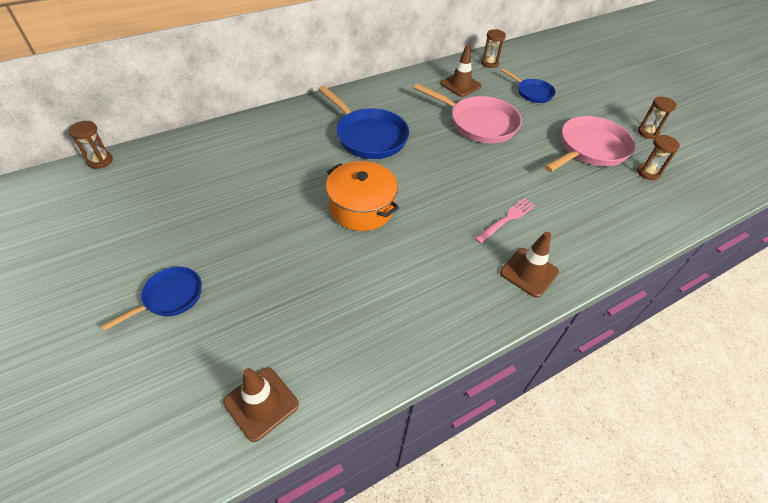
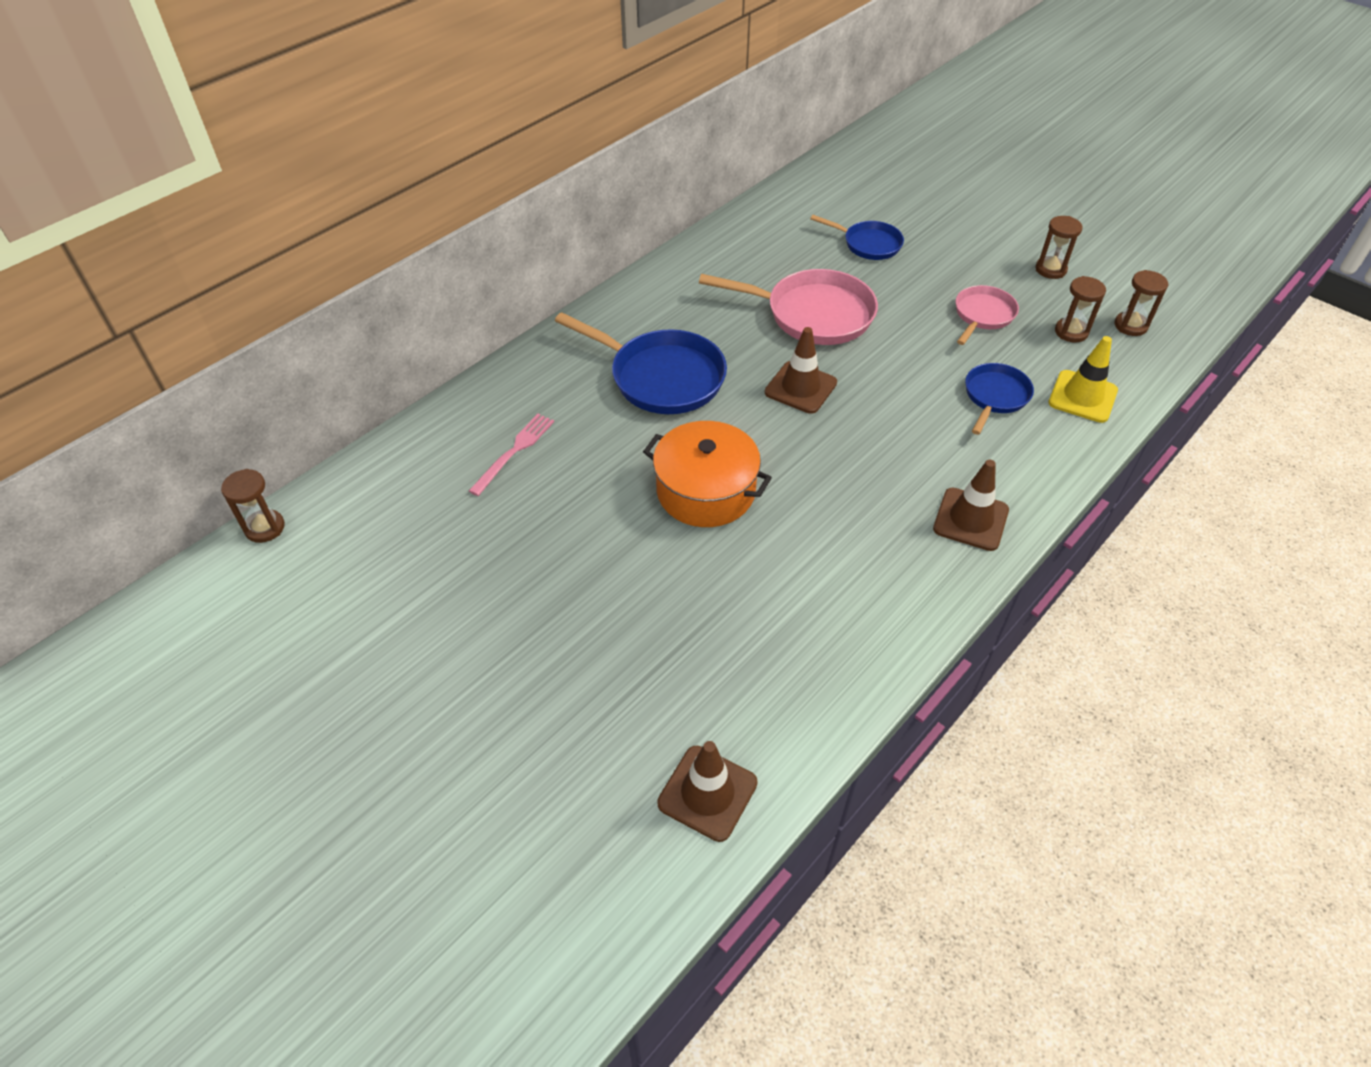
camera: 15 degrees left, 0 degrees up
blue pan [101,267,202,331] -> blue pan moved to [965,363,1034,435]
brown traffic cone [440,45,482,97] -> brown traffic cone moved to [765,327,837,414]
pink fork [475,198,535,244] -> pink fork moved to [469,414,554,496]
brown hourglass [481,29,506,68] -> brown hourglass moved to [1115,270,1169,336]
pink pan [544,116,635,172] -> pink pan [956,285,1019,345], size x0.58
none -> yellow traffic cone [1048,336,1118,423]

